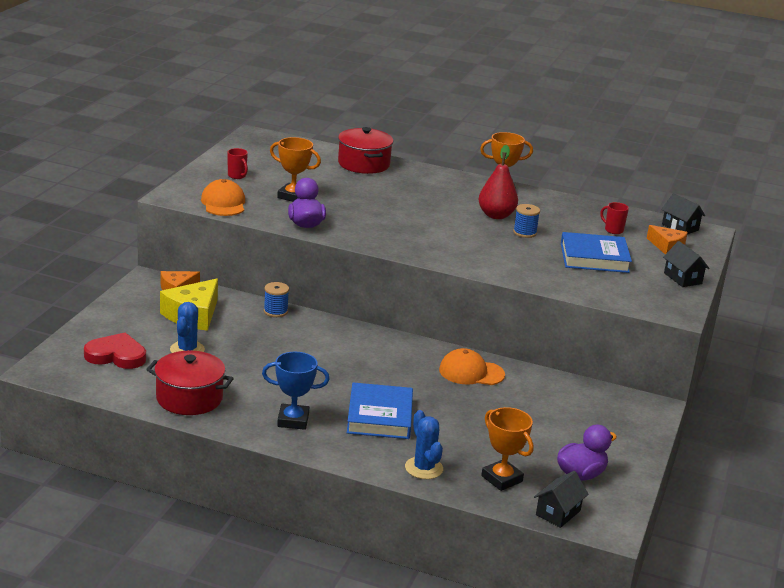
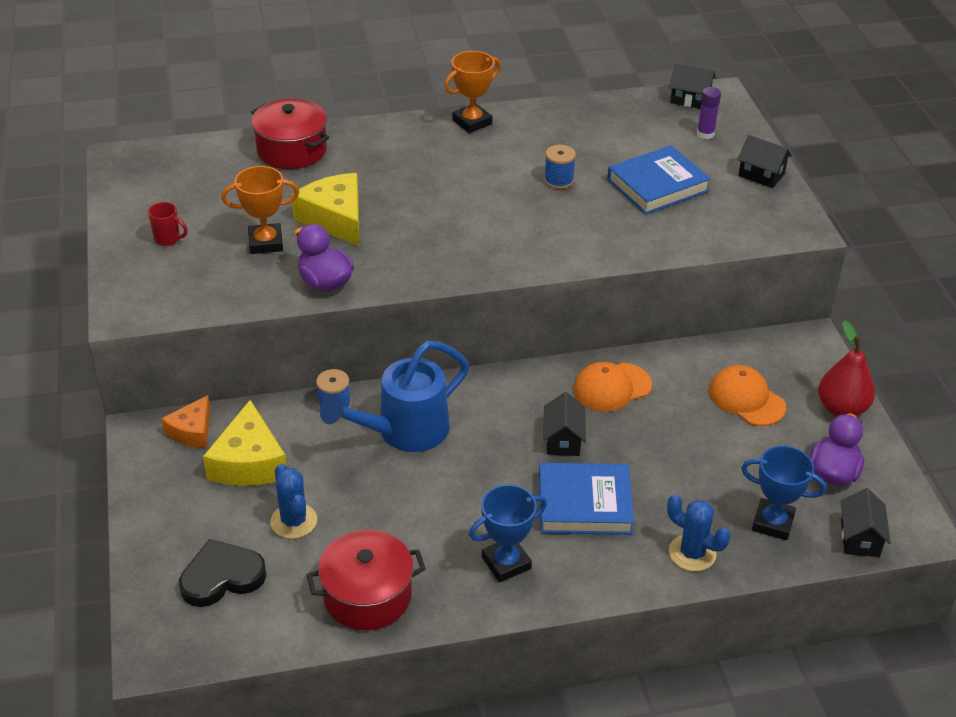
camera: 30 degrees left, 15 degrees up
red heart [84,333,146,369] -> black heart [179,539,267,607]
orange cap [201,179,245,216] -> orange cap moved to [709,365,786,426]
blue book [347,382,413,439] -> blue book turned 60 degrees counterclockwise [539,463,634,535]
red pear [478,145,518,219] -> red pear moved to [818,320,875,416]
orange trophy [481,407,534,491] -> blue trophy [741,446,827,540]
red mug [600,202,629,234] -> none
orange cheese [647,225,688,254] -> purple glue stick [697,87,721,140]
none -> yellow cheese [291,173,359,246]
none -> blue watering can [320,341,469,452]
none -> black house [543,392,586,456]

